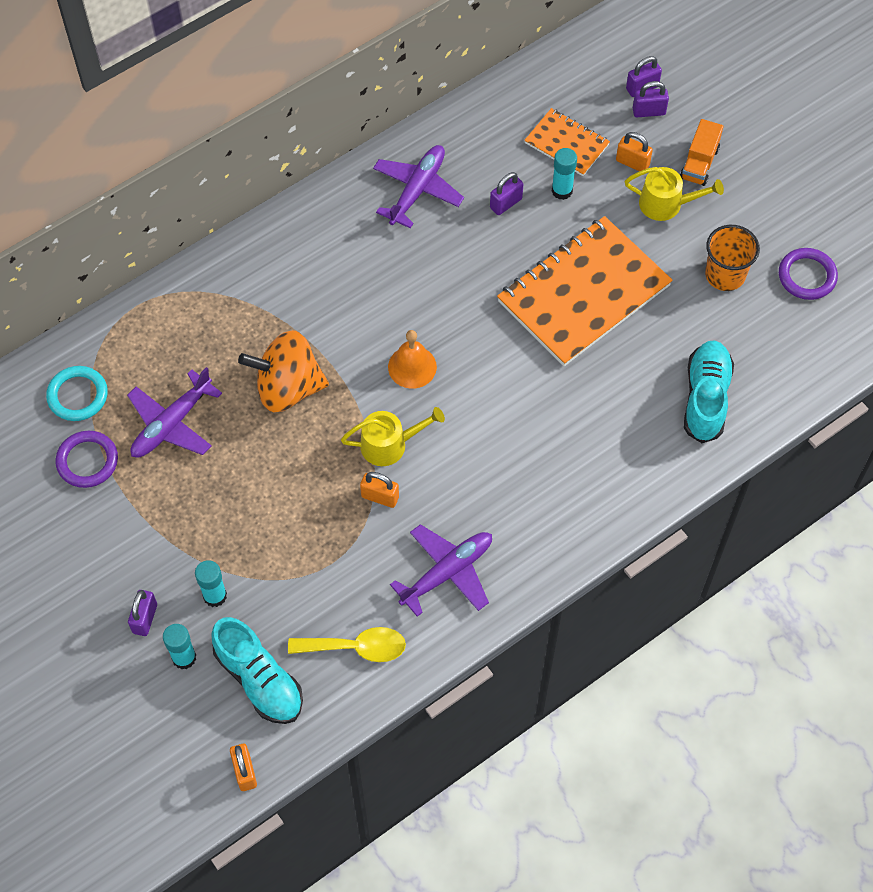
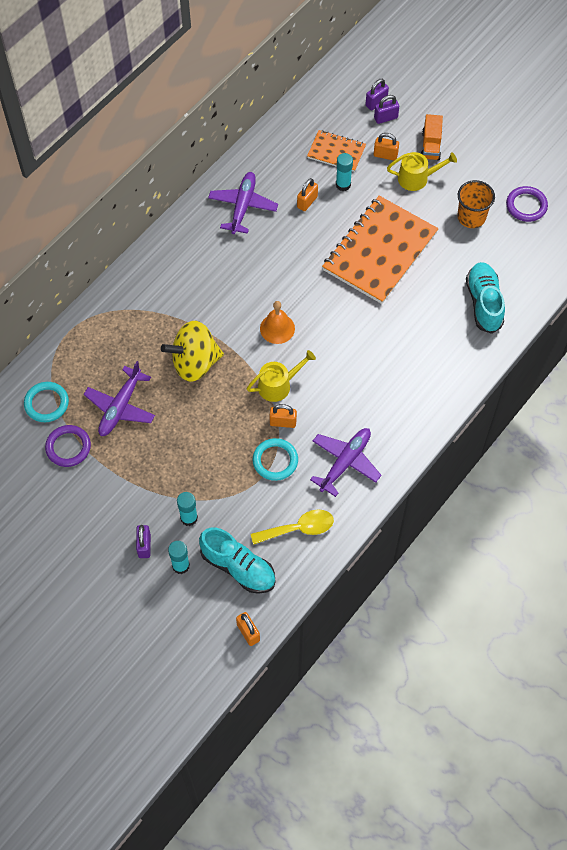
camera: 15 degrees left, 0 degrees up
orange spinning top [238,330,329,412] -> yellow spinning top [161,321,224,382]
purple padlock [490,172,523,215] -> orange padlock [297,178,318,211]
none -> turquoise ring [253,438,298,481]

